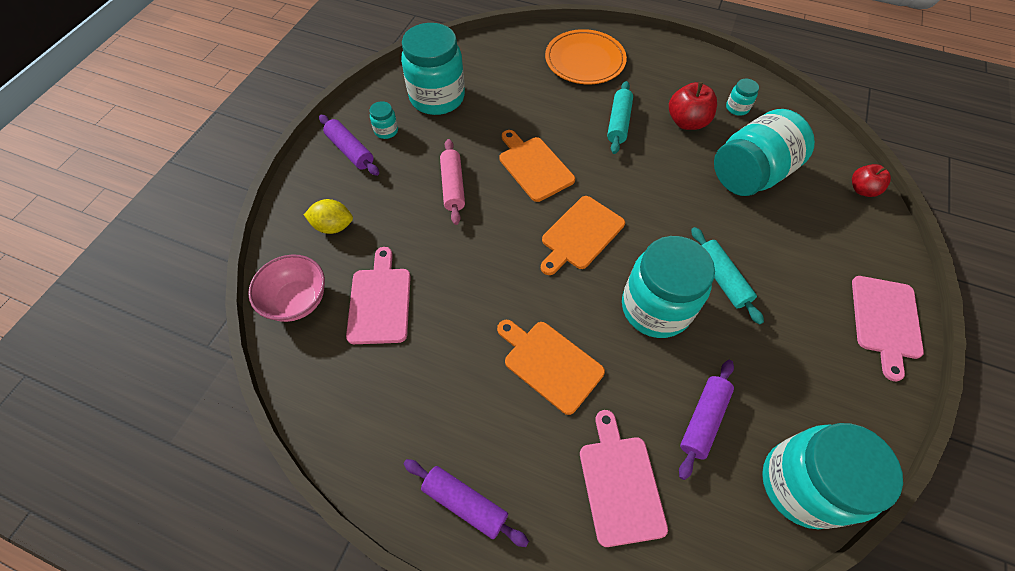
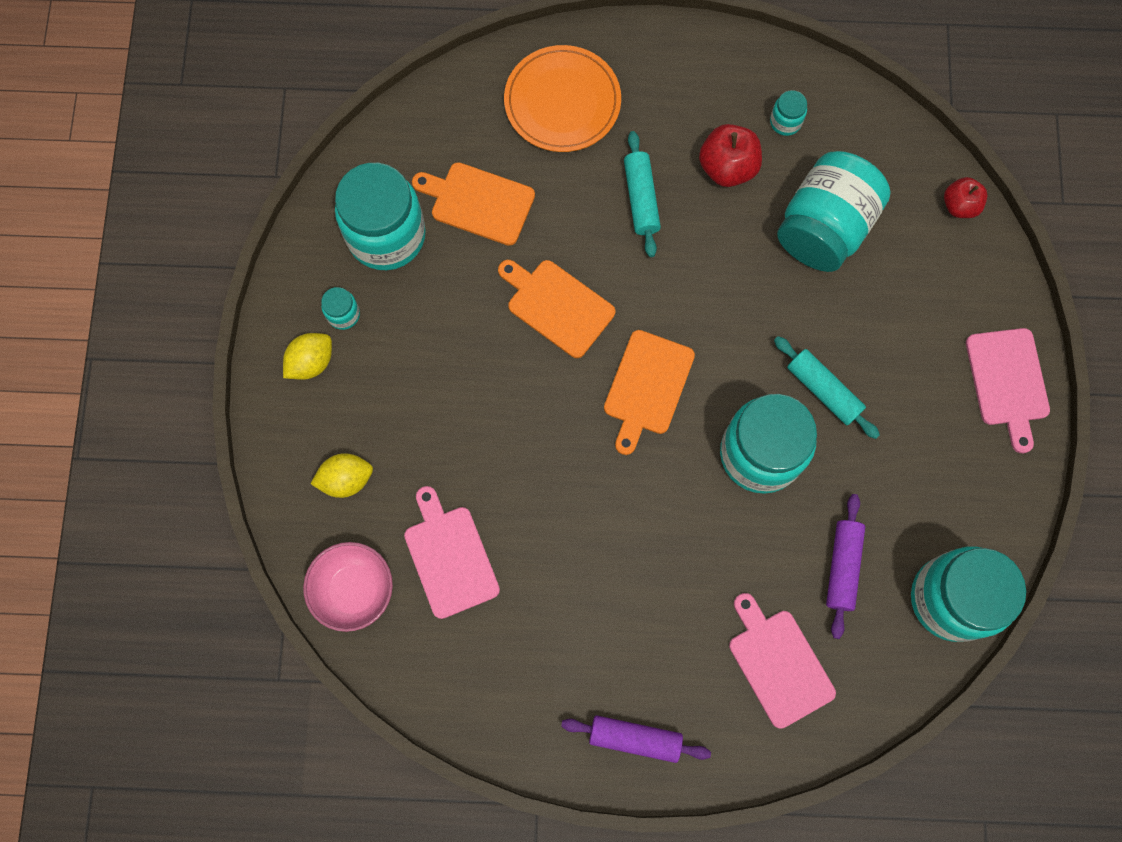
camera: 20 degrees left, 15 degrees up
purple rolling pin [319,115,379,176] -> yellow lemon [283,333,332,380]
pink rolling pin [440,139,465,225] -> none
orange cutting board [497,320,605,415] -> orange cutting board moved to [412,162,535,246]

